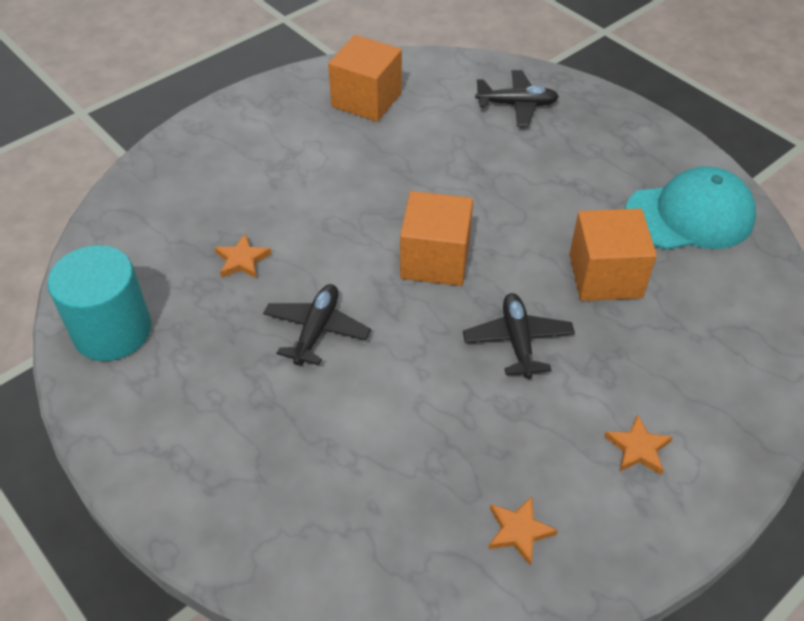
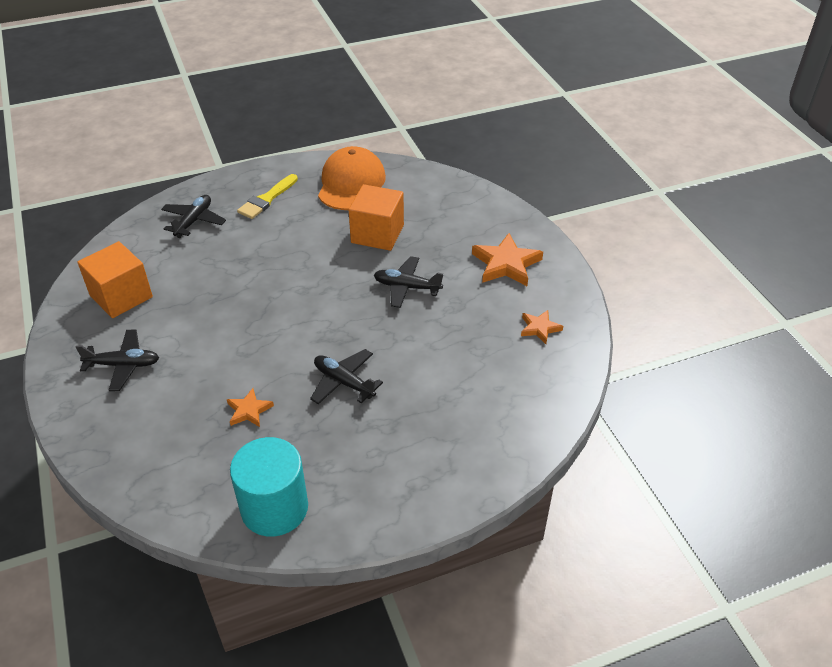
camera: 70 degrees left, 5 degrees down
orange cube [400,191,473,286] -> none
orange star [604,414,673,475] -> orange star [472,233,543,286], size x1.78
turquoise cap [625,166,756,250] -> orange cap [318,146,386,210]
none -> black plane [76,330,159,391]
none -> yellow brush [237,174,298,219]

